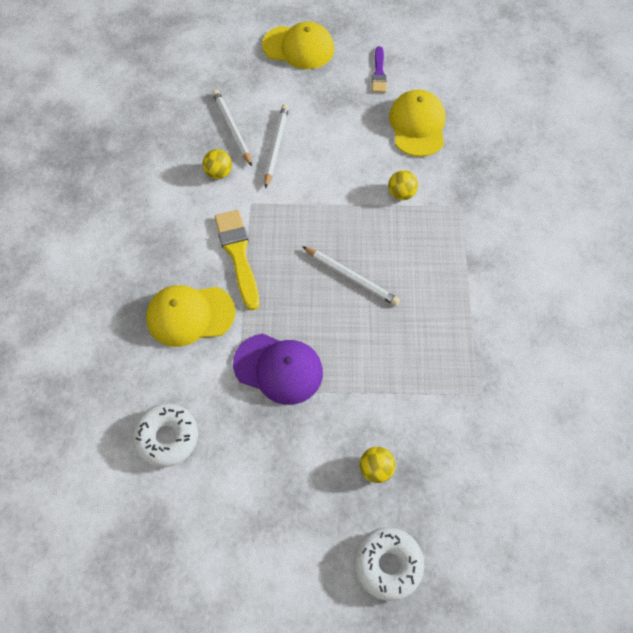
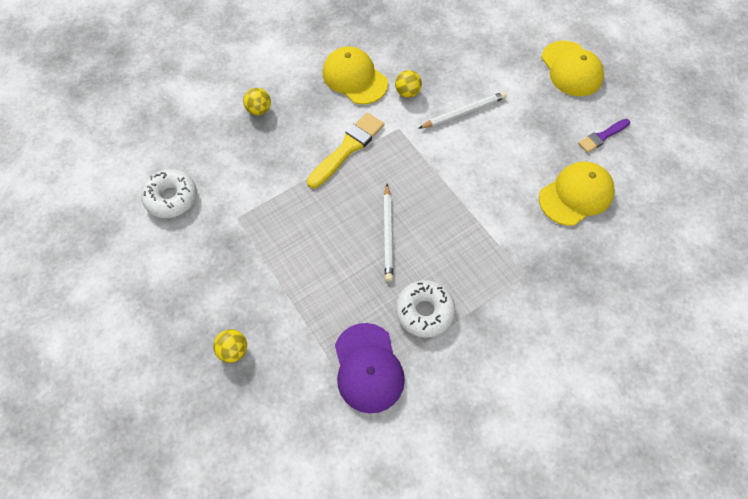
camera: 55 degrees right, 0 degrees up
yellow cap [146,285,235,347] -> yellow cap moved to [323,46,388,105]
white pencil [212,90,252,166] -> none
purple cap [233,333,323,405] -> purple cap moved to [335,323,405,413]
white donut [354,527,424,601] -> white donut moved to [396,280,455,338]
yellow ball [388,170,418,200] -> yellow ball moved to [243,88,271,116]

